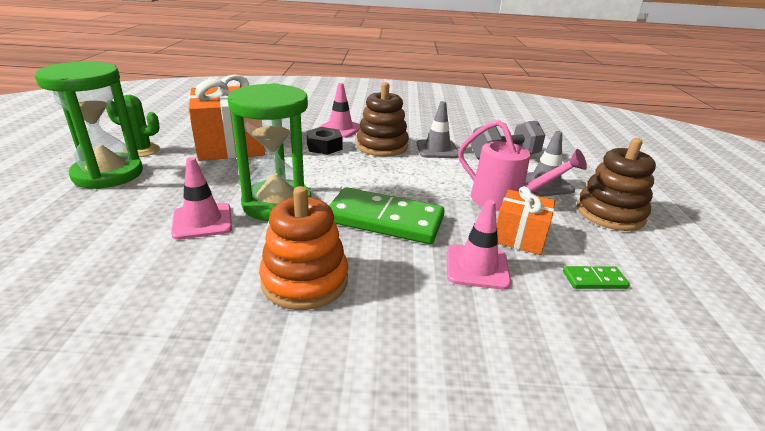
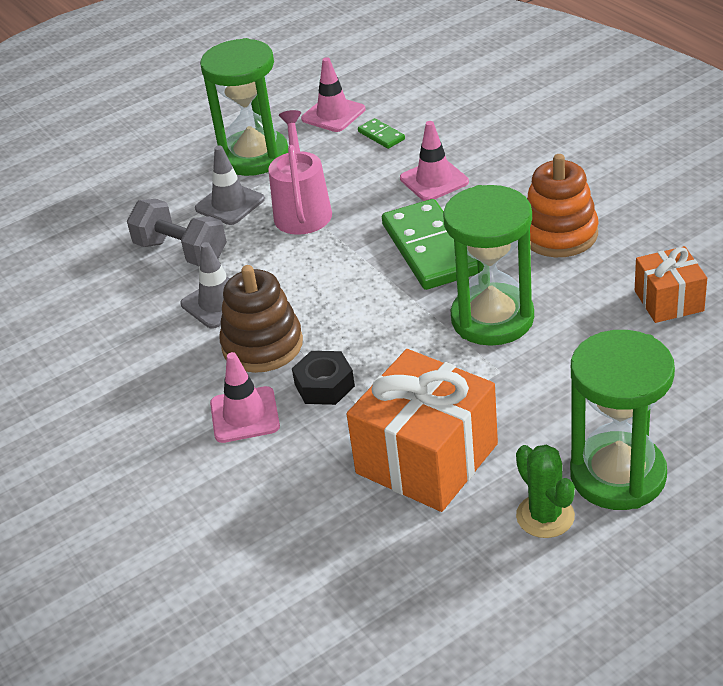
camera: 120 degrees left, 10 degrees up
pink traffic cone [171,157,232,240] -> pink traffic cone moved to [301,57,365,132]
orange gift [496,186,555,255] -> orange gift moved to [635,246,707,323]
brown stacking toy [577,138,656,231] -> green hourglass [200,38,288,176]

